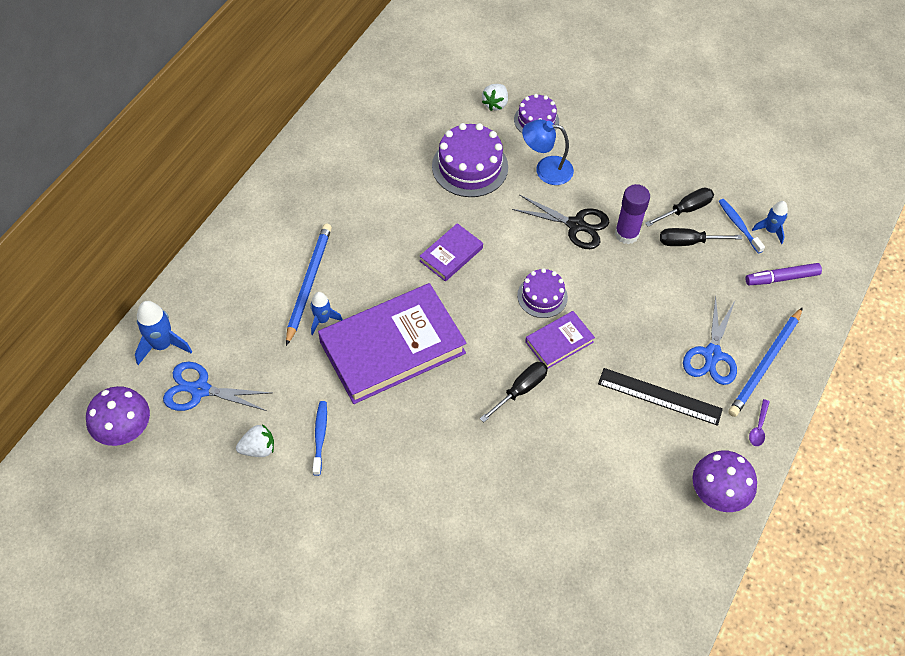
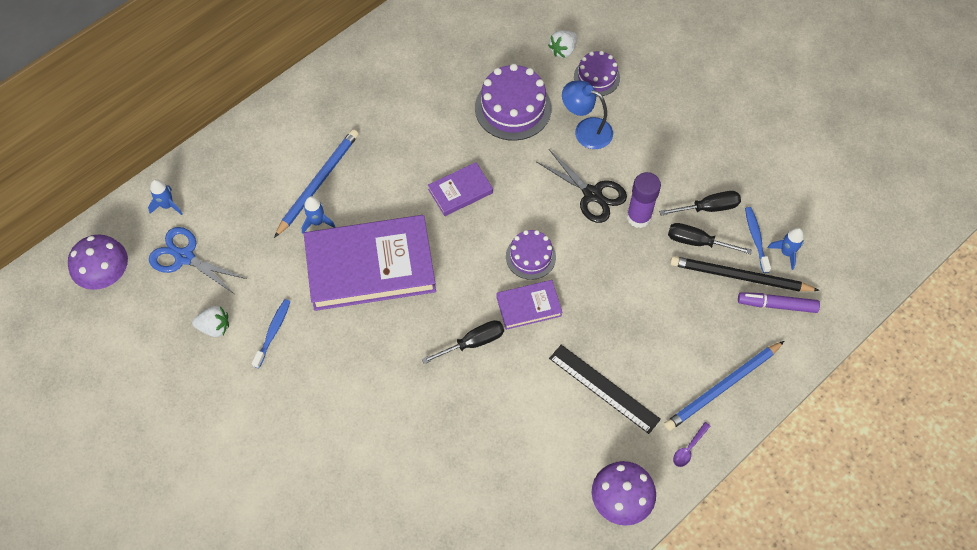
camera: 20 degrees right, 5 degrees up
blue rocket [135,301,192,365] -> blue rocket [148,179,183,215], size x0.64
blue scissors [683,295,737,385] -> none
none -> black pencil [670,256,820,291]

